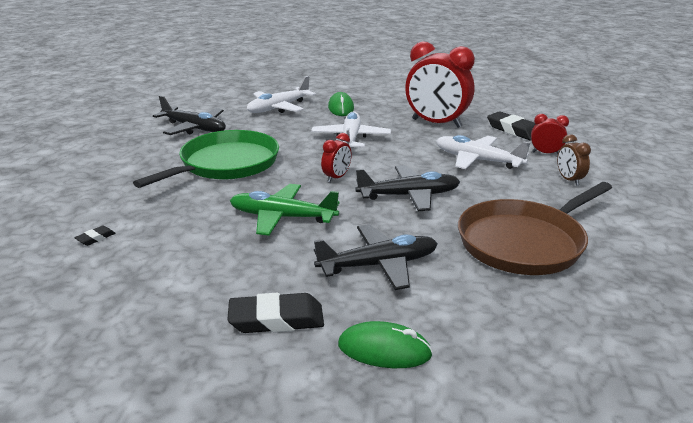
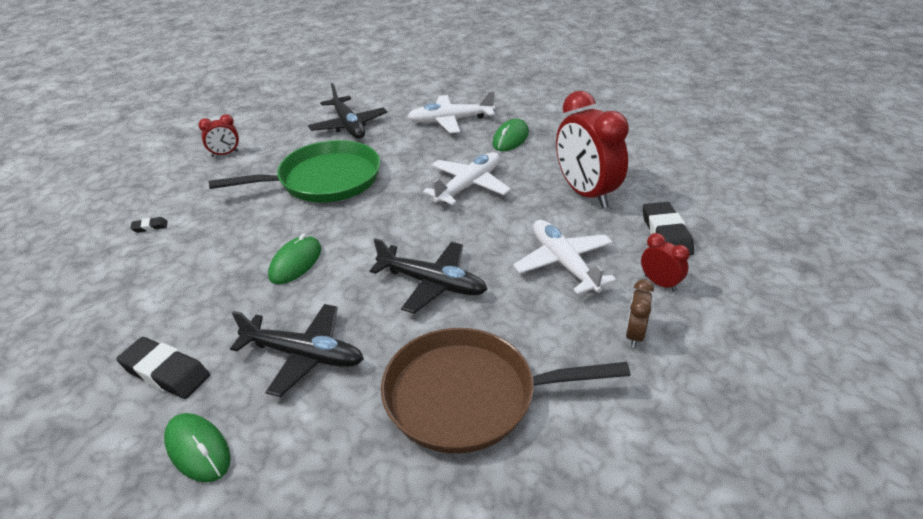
camera: 35 degrees right, 10 degrees up
green plane [230,184,340,236] -> green mouse [268,234,321,284]
red clock [321,133,352,183] -> red clock moved to [198,114,239,157]

